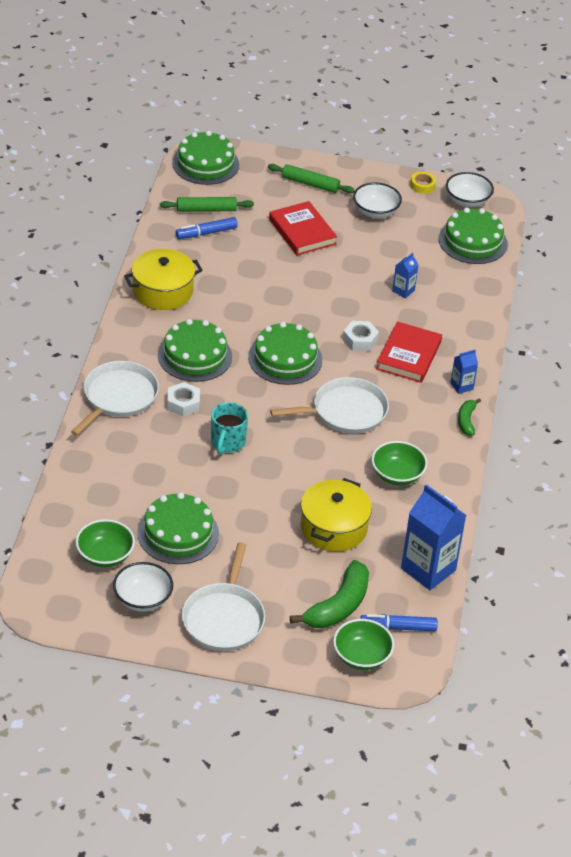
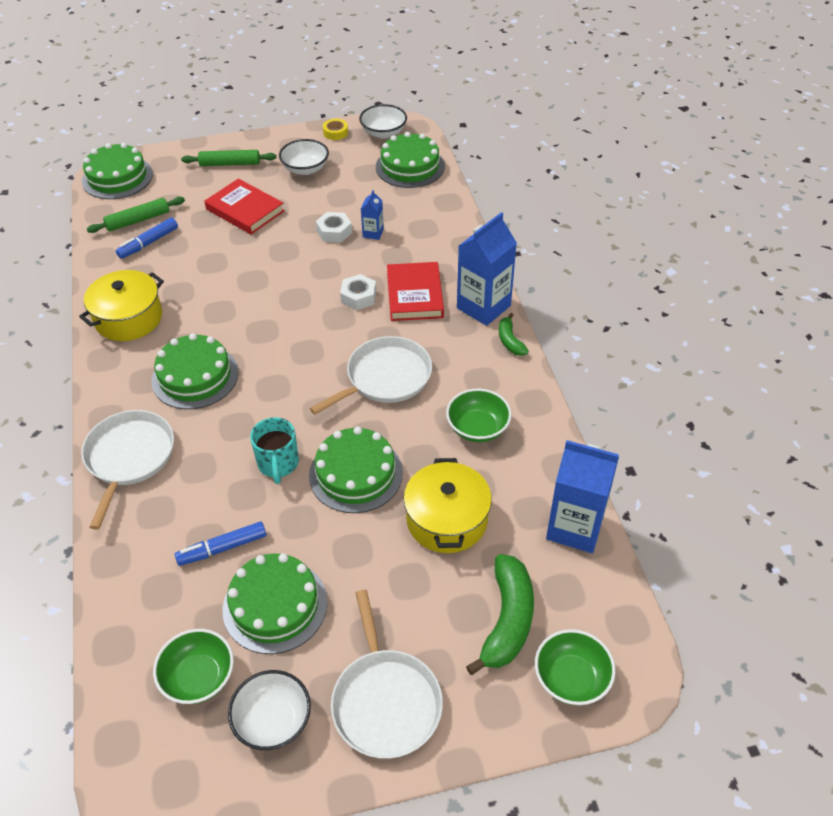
camera: 20 degrees left, 5 degrees up
white nut [167,382,200,417] -> white nut moved to [316,212,352,243]
green cake [248,322,322,385] -> green cake moved to [309,427,403,513]
blue marker [360,614,438,631] -> blue marker moved to [175,521,266,566]
blue carton [451,350,478,394] -> blue carton [457,212,517,326], size x2.10

